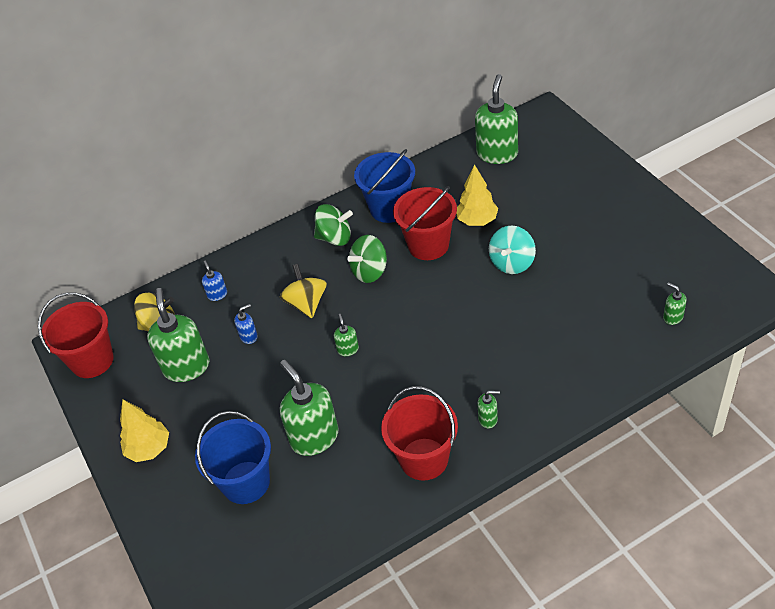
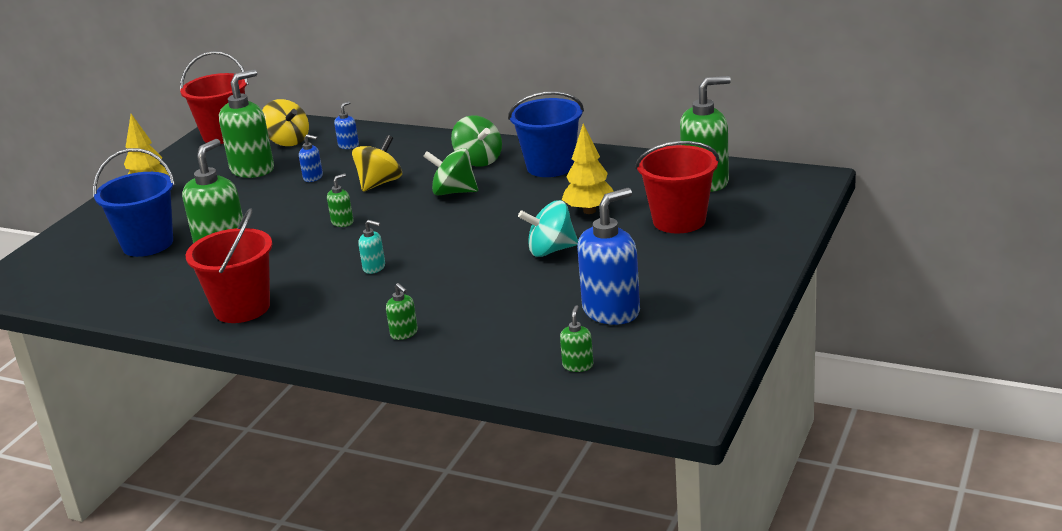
camera: 50 degrees right, 20 degrees down
red bucket [393,186,457,260] -> red bucket moved to [635,141,720,233]
green soap dispenser [478,391,500,429] -> green soap dispenser moved to [386,283,418,340]
none -> turquoise soap dispenser [358,220,385,274]
none -> blue soap dispenser [577,188,640,325]

